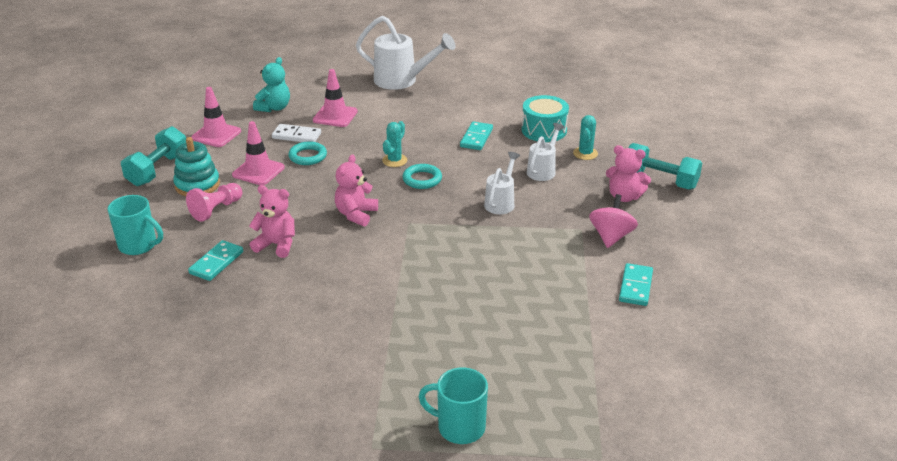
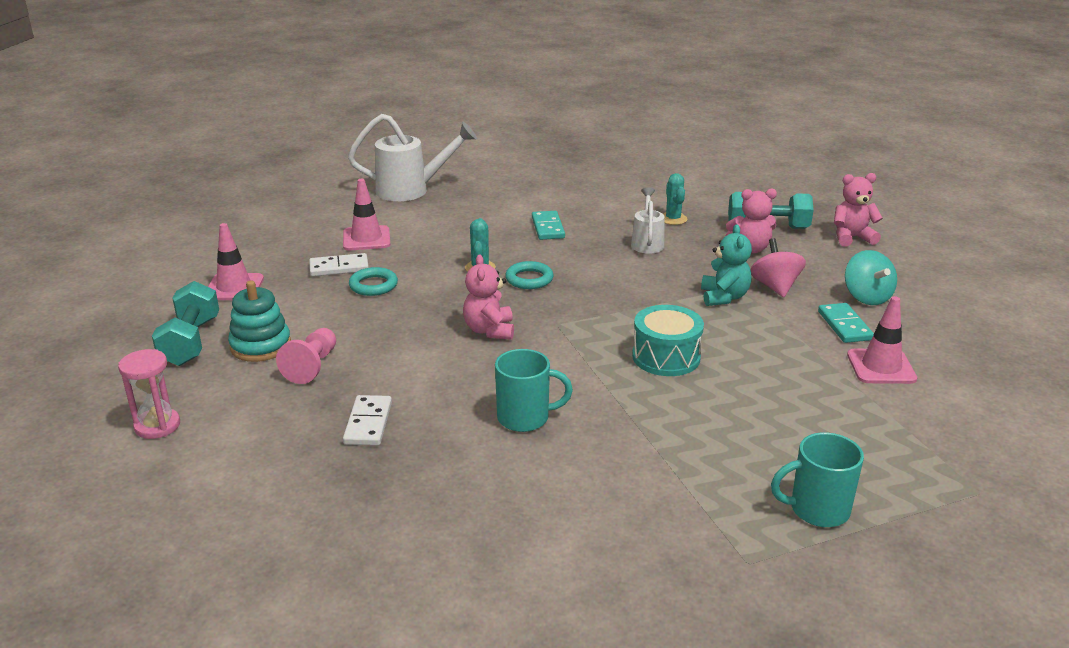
camera: 25 degrees left, 5 degrees down
turquoise mug [107,195,163,255] -> turquoise mug moved to [495,349,573,432]
turquoise domino [188,240,243,281] -> white domino [343,395,392,445]
pink traffic cone [232,121,285,185] -> pink traffic cone moved to [847,296,917,384]
pink teddy bear [249,185,295,258] -> pink teddy bear moved to [834,173,883,247]
turquoise teddy bear [253,57,290,112] -> turquoise teddy bear moved to [701,224,752,306]
white watering can [484,152,520,214] -> none
turquoise drum [522,95,569,142] -> turquoise drum moved to [632,305,704,376]
none -> pink hourglass [118,349,180,439]
none -> turquoise spinning top [845,250,897,305]

